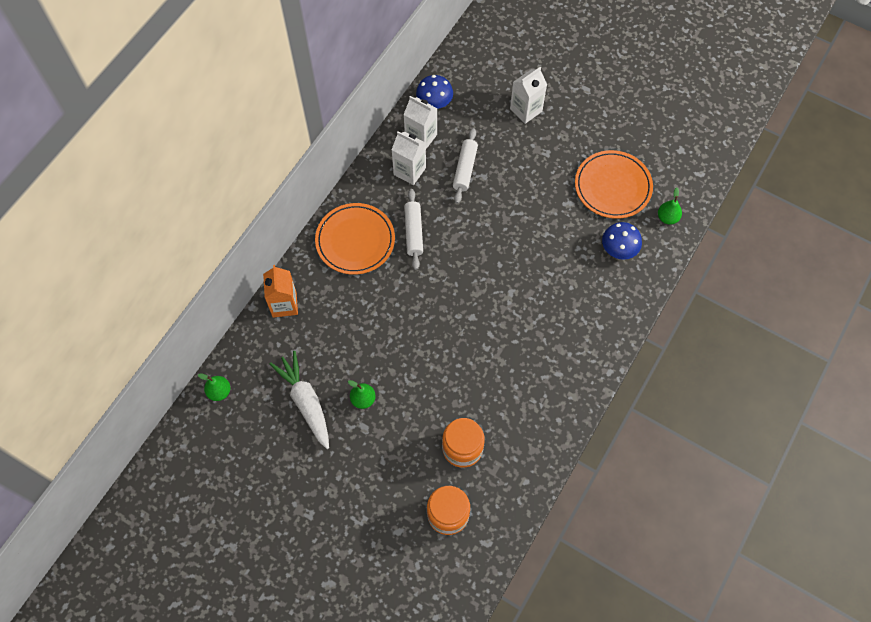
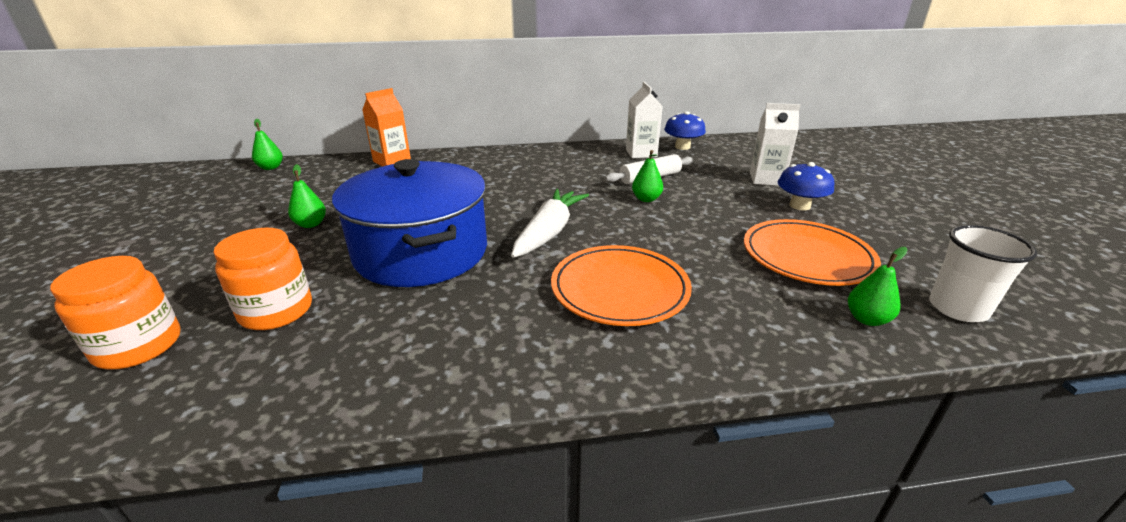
camera: 50 degrees right, 35 degrees down
white carrot [269,351,329,449] -> white carrot moved to [511,189,589,258]
orange plate [315,203,395,275] -> orange plate moved to [551,245,692,326]
white carton [391,131,426,185] -> none
white rolling pin [404,189,423,270] -> none
blue mushroom [602,222,642,260] -> blue mushroom moved to [778,162,834,210]
none -> blue pot [332,159,487,287]
none -> green pear [632,150,663,202]
none -> white cup [929,225,1037,322]

